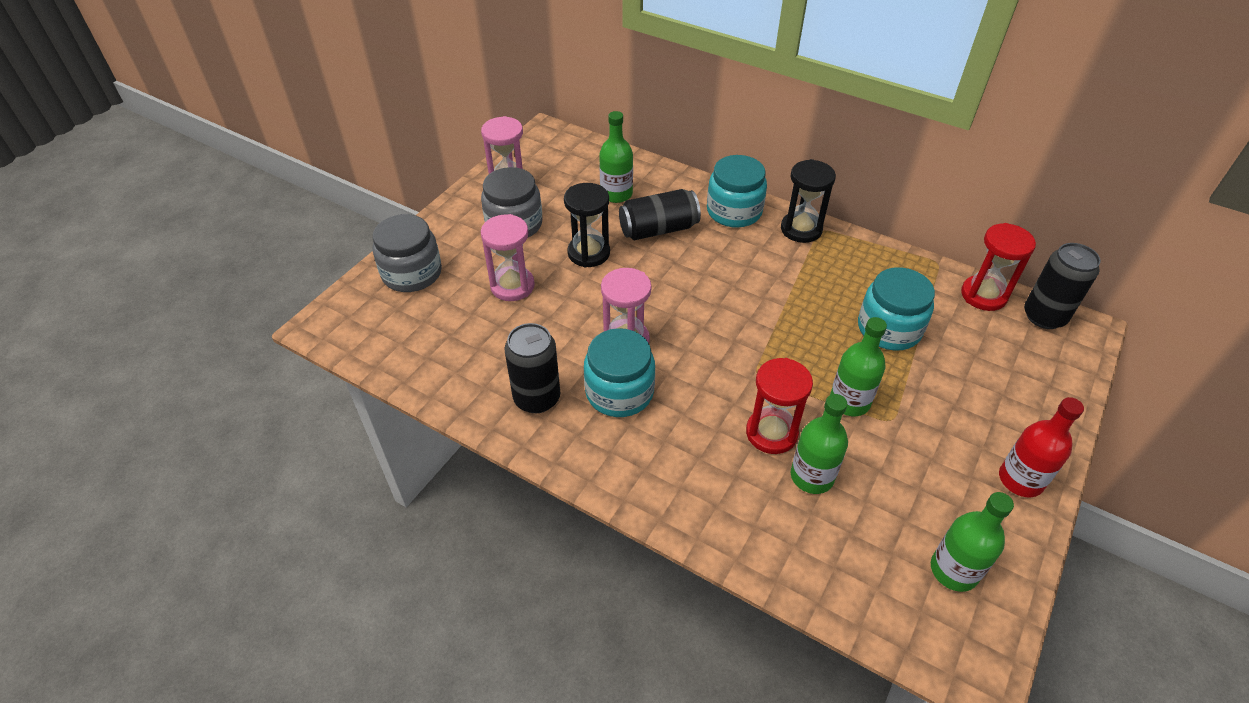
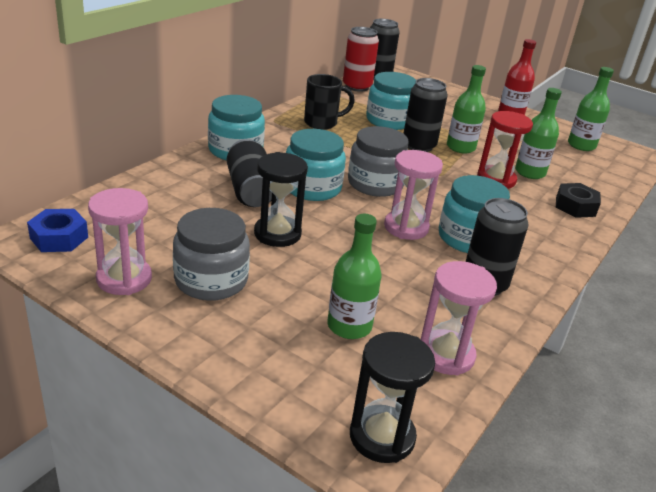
camera: 90 degrees left, 15 degrees down
grey jar [373,214,442,292] -> grey jar moved to [348,126,408,197]
pink hourglass [481,214,535,301] -> pink hourglass moved to [420,261,497,375]
green bottle [599,111,633,203] -> green bottle moved to [327,214,382,339]
black hourglass [781,159,836,243] -> black hourglass moved to [350,332,435,463]
red hourglass [961,223,1036,311] -> red can [343,27,379,92]
none -> blue nut [27,209,88,252]
none -> turquoise jar [286,129,346,201]
none -> black mug [304,74,355,130]
none -> black can [403,78,448,152]
none -> black nut [556,183,601,218]

